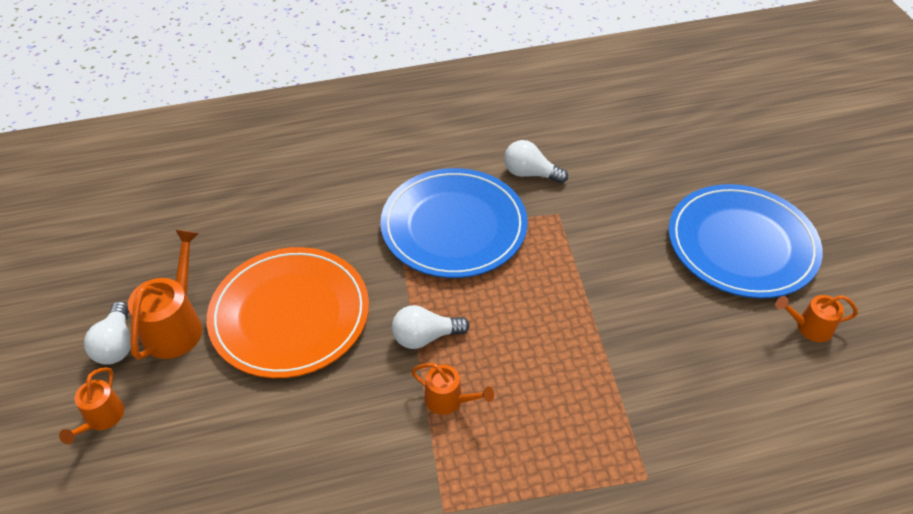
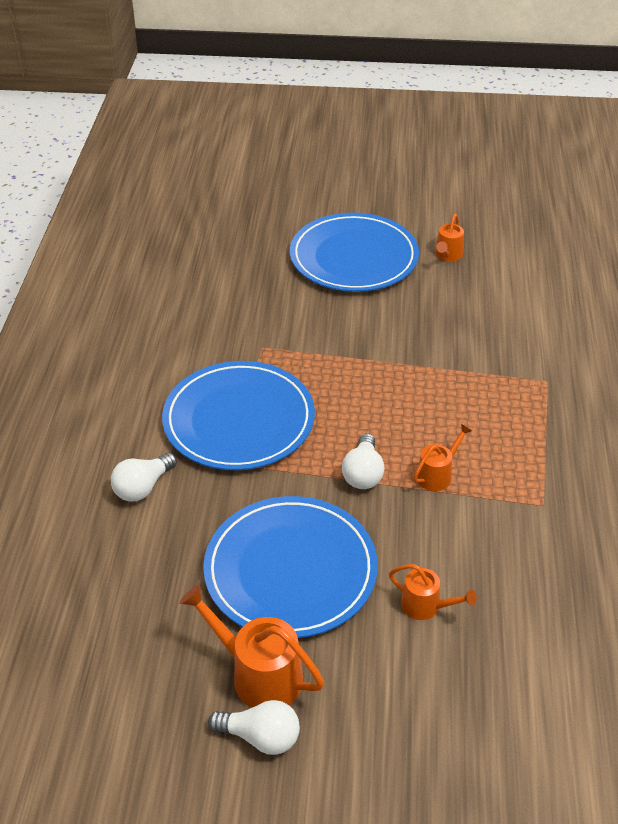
camera: 70 degrees left, 5 degrees down
orange watering can [59,367,124,444] -> orange watering can moved to [389,564,477,620]
orange plate [207,247,369,378] -> blue plate [203,496,378,638]
white light bulb [504,140,568,184] -> white light bulb moved to [111,453,177,502]

